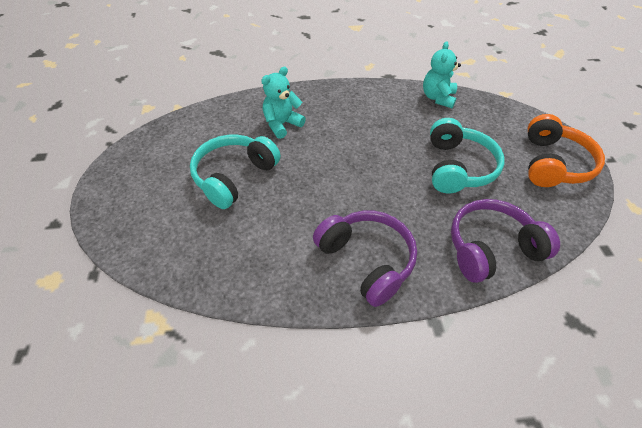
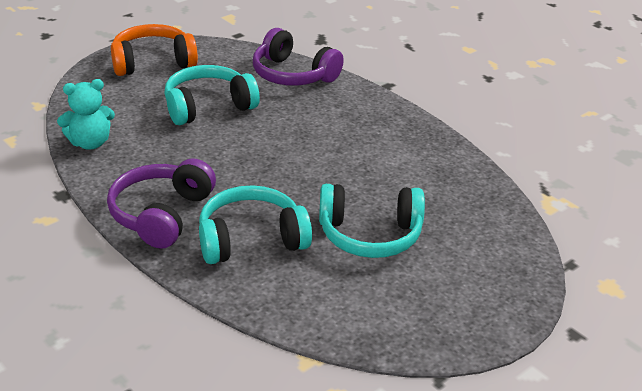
camera: 125 degrees left, 15 degrees down
turquoise teddy bear [261,67,306,139] -> turquoise headphones [199,185,312,264]
purple headphones [313,211,417,307] -> purple headphones moved to [107,158,216,249]

